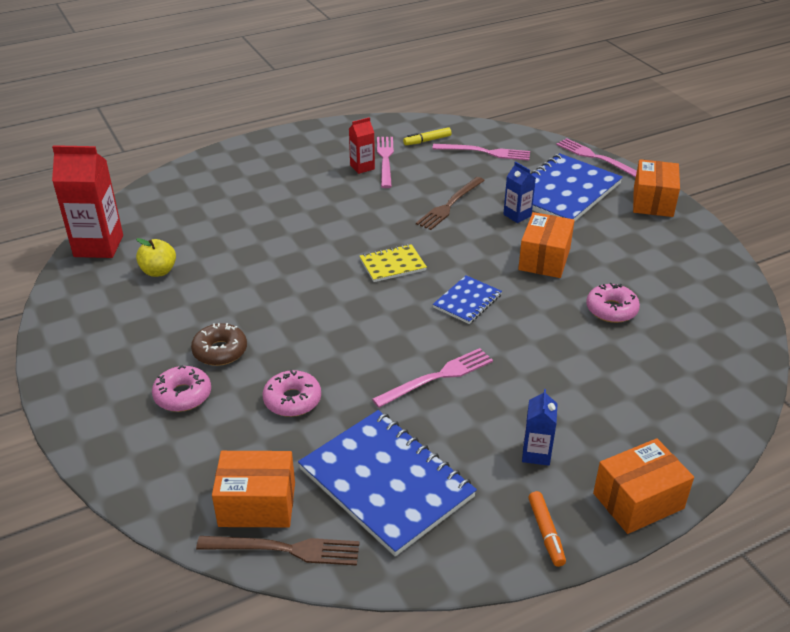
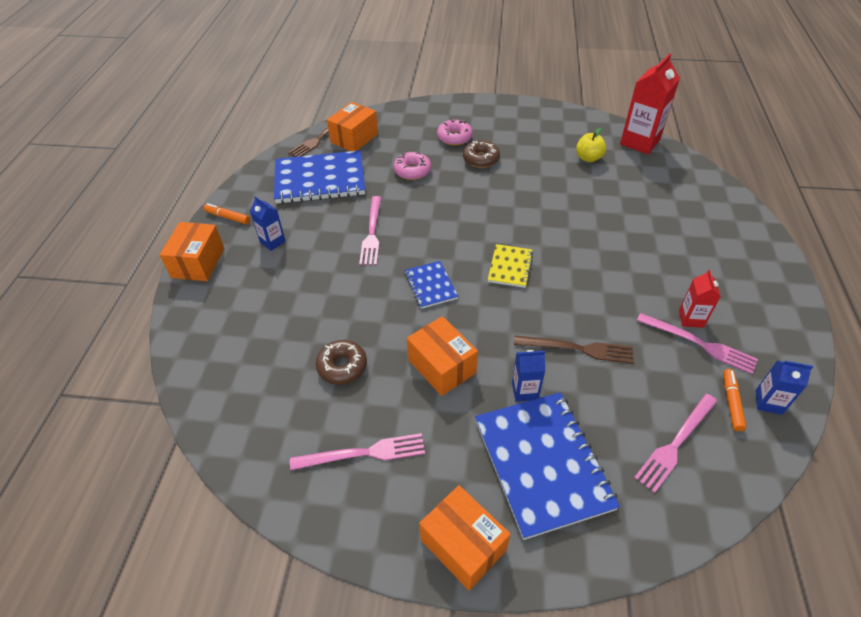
camera: 125 degrees right, 10 degrees up
yellow marker [403,127,452,145] -> orange marker [723,369,746,431]
brown fork [416,177,485,230] -> brown fork turned 120 degrees clockwise [514,336,634,364]
pink fork [556,138,637,178] -> pink fork moved to [290,433,425,470]
pink donut [586,283,640,323] -> brown donut [316,340,367,384]
none -> blue carton [755,361,813,415]

